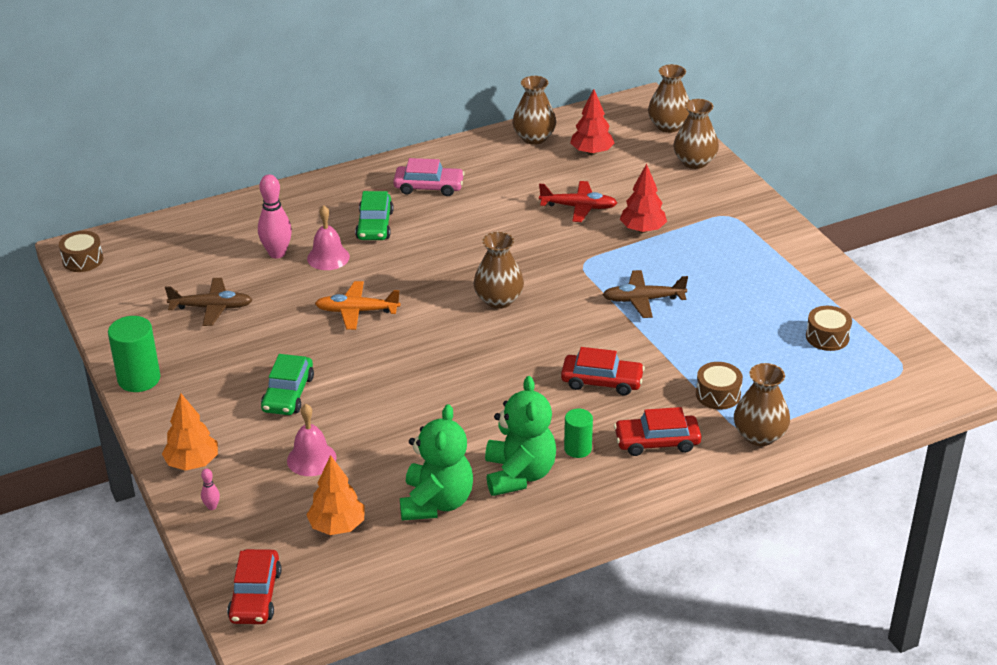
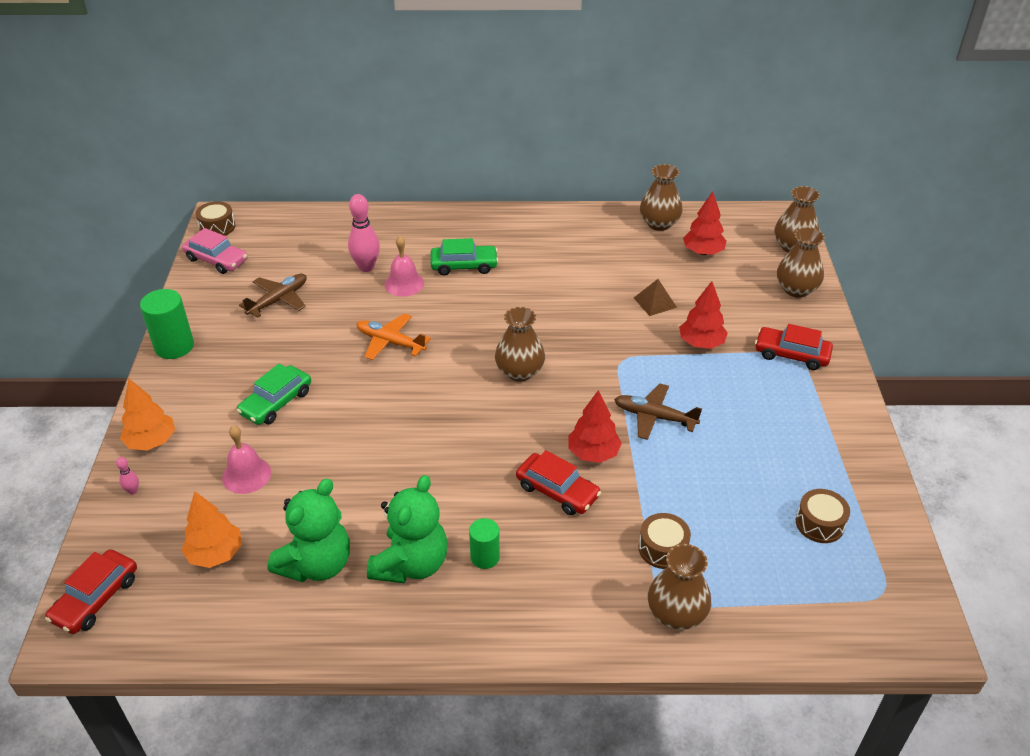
camera: 25 degrees right, 5 degrees up
brown plane [165,278,252,326] -> brown plane turned 75 degrees counterclockwise [239,273,307,318]
green car [355,191,394,240] -> green car turned 120 degrees counterclockwise [431,238,498,275]
pink car [393,158,465,196] -> pink car moved to [182,228,248,274]
red plane [539,181,617,222] -> brown pyramid [634,279,677,316]
red car [614,407,702,456] -> red car moved to [755,324,833,370]
none -> red tree [568,390,622,463]

